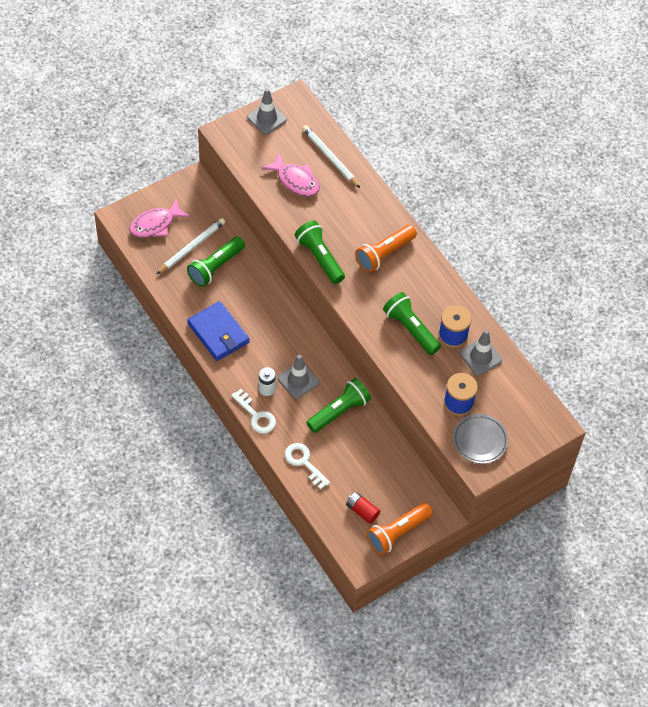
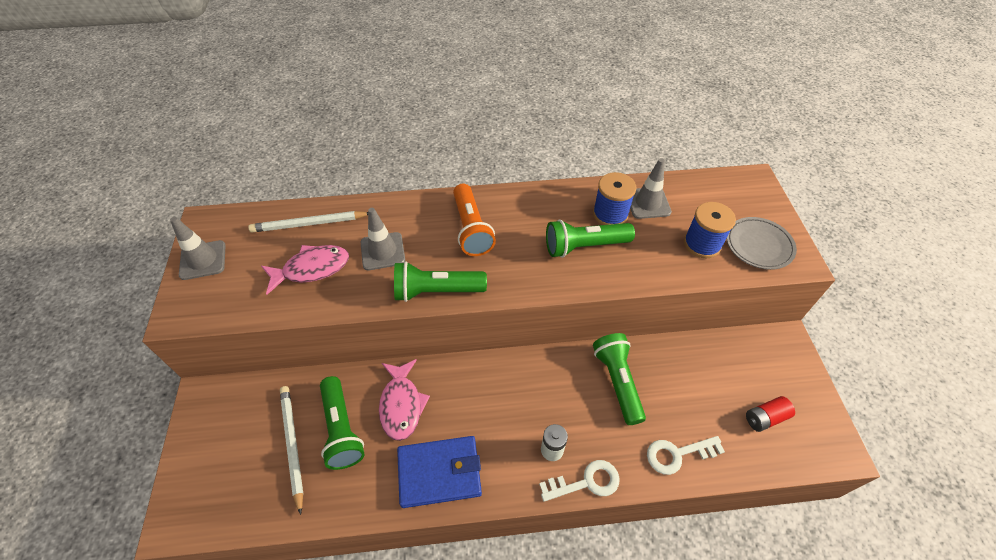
camera: 60 degrees left, 5 degrees down
pink fish [129,198,190,238] -> pink fish moved to [379,359,430,441]
grey traffic cone [278,355,319,399] -> grey traffic cone moved to [361,208,405,270]
orange flashlight [366,503,433,555] -> none

